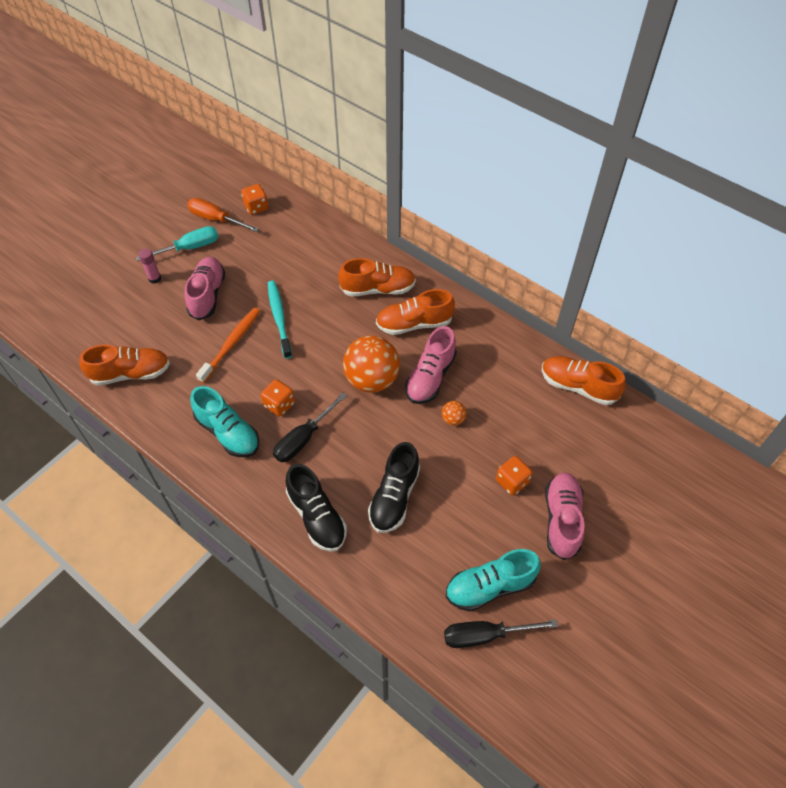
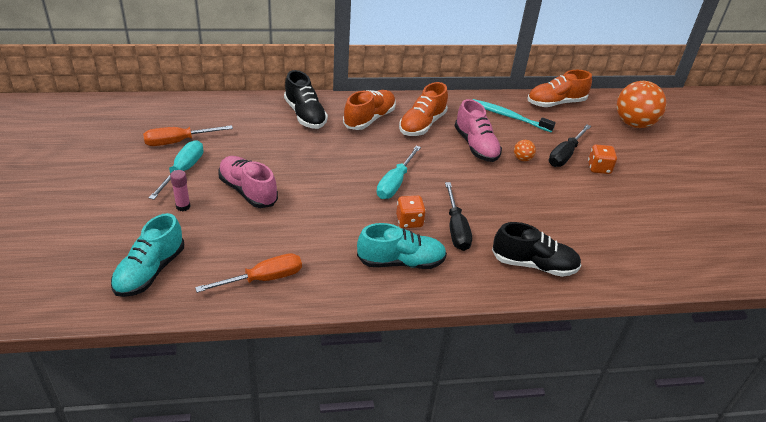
camera: 50 degrees left, 15 degrees down
orange shoe [79,344,170,386] -> orange screwdriver [195,253,302,293]
orange toothbrush [196,308,260,383] -> none
orange dice [241,184,268,215] -> none
turquoise toothbrush [268,281,292,359] -> turquoise toothbrush moved to [473,99,556,132]
orange ball [343,336,400,393] -> orange ball moved to [617,81,667,128]
black shoe [368,442,420,533] -> black shoe moved to [284,70,328,129]
black screwdriver [444,620,558,648] -> black screwdriver moved to [549,124,591,167]
turquoise shoe [446,549,541,611] -> turquoise shoe moved to [111,213,184,297]
pink shoe [545,472,585,560] -> none
none -> turquoise screwdriver [377,146,421,199]

